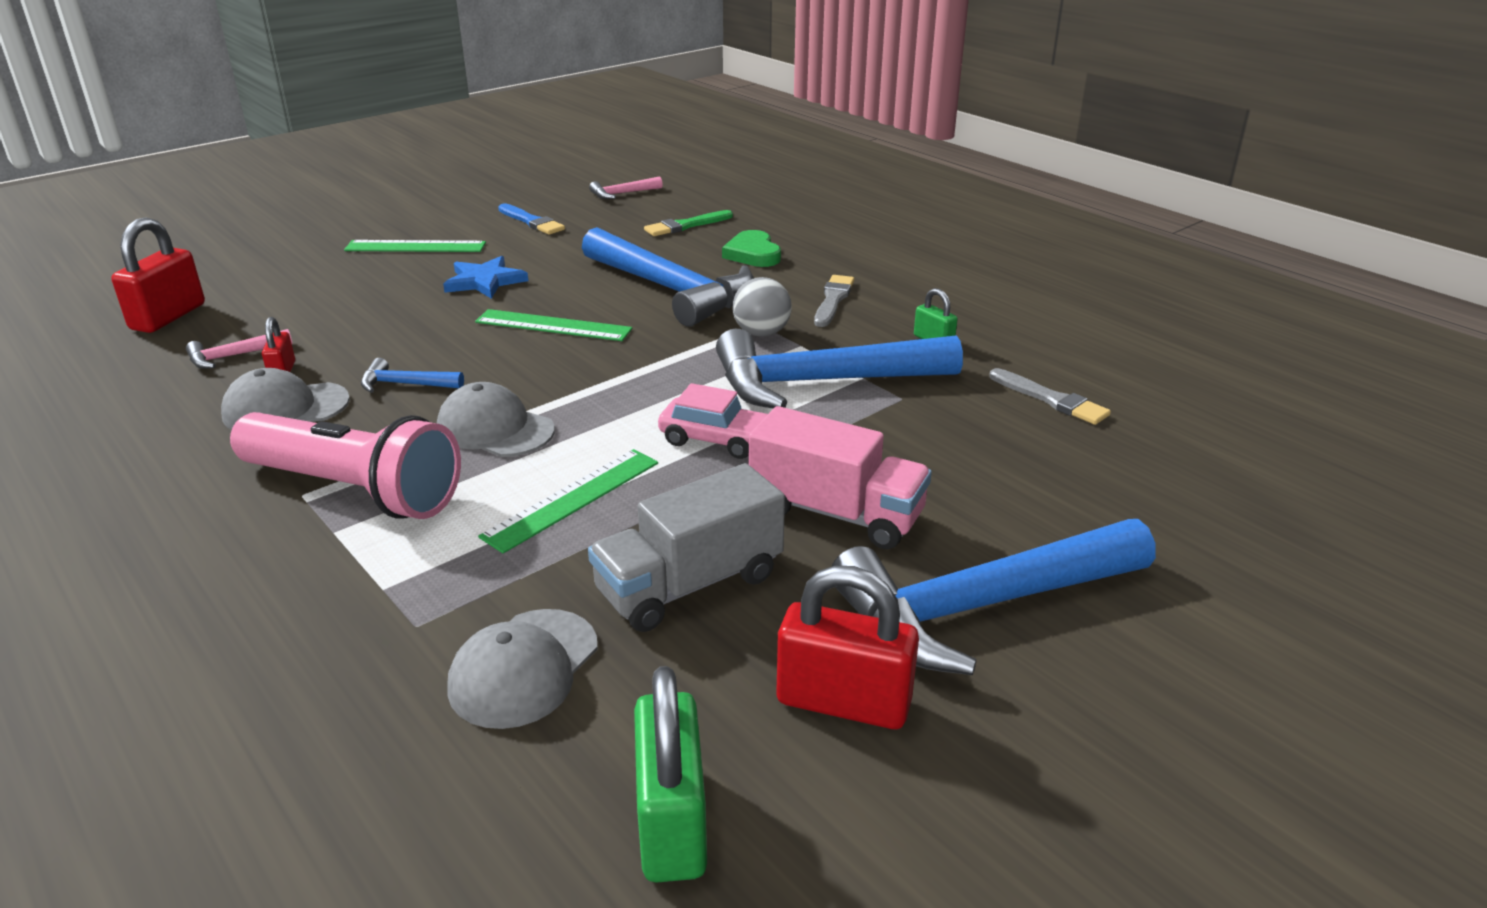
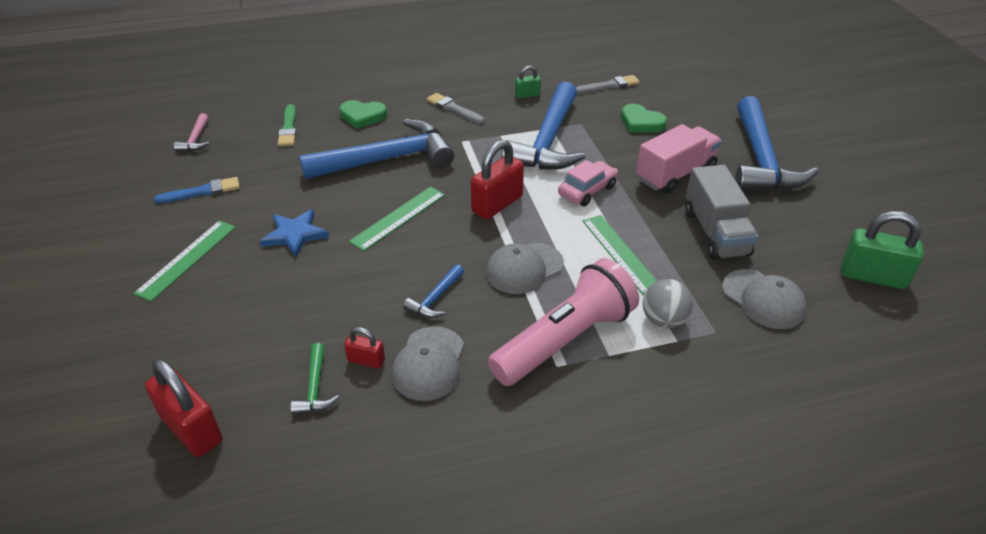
camera: 65 degrees left, 10 degrees up
pink hammer [186,329,292,369] -> green hammer [290,343,339,415]
grey ball [733,277,792,337] -> grey ball moved to [643,279,693,328]
red padlock [777,566,919,729] -> red padlock moved to [471,140,524,220]
none -> green heart [621,104,667,133]

